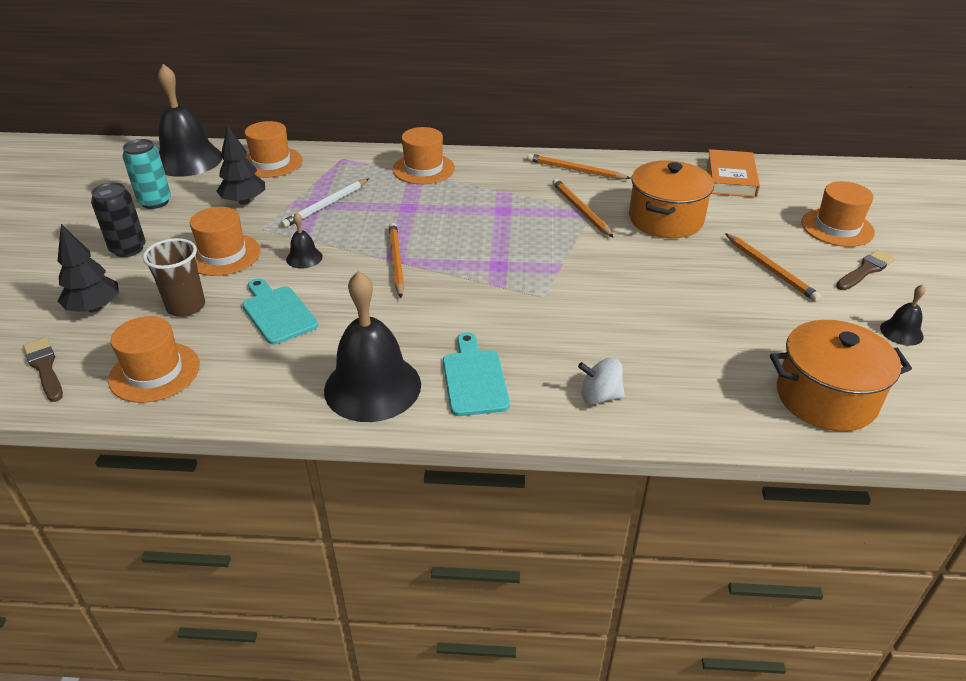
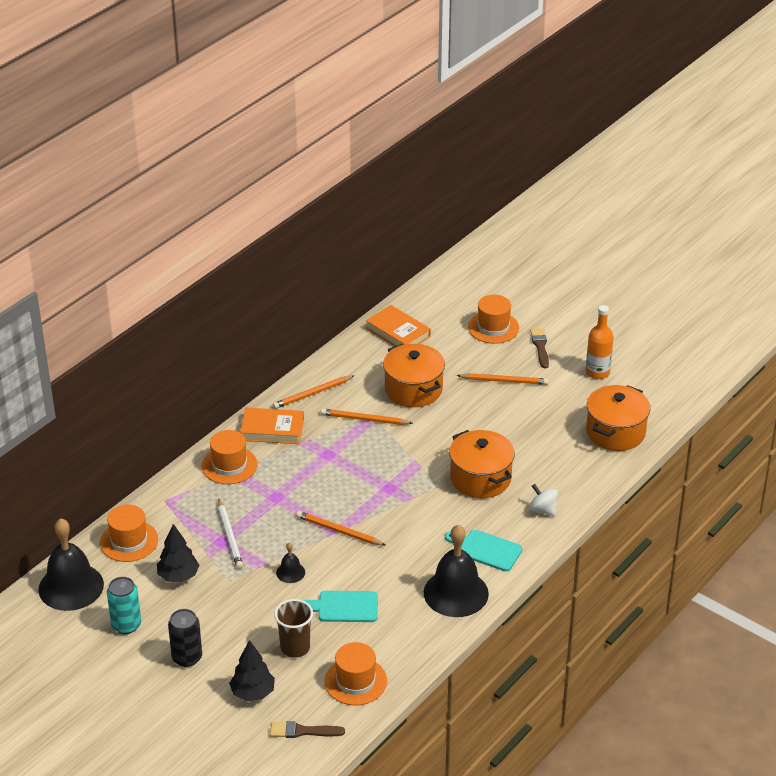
camera: 55 degrees left, 0 degrees up
orange hat [190,207,261,276] -> none
white spinning top [578,357,625,404] -> white spinning top turned 90 degrees clockwise [529,484,558,516]
black bell [880,285,926,346] -> orange bottle [586,305,613,379]
none -> orange book [240,407,304,444]
none -> orange pot [449,430,515,498]

